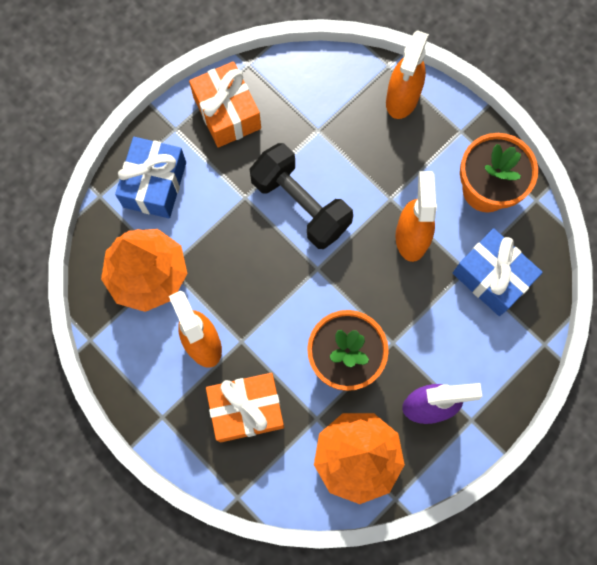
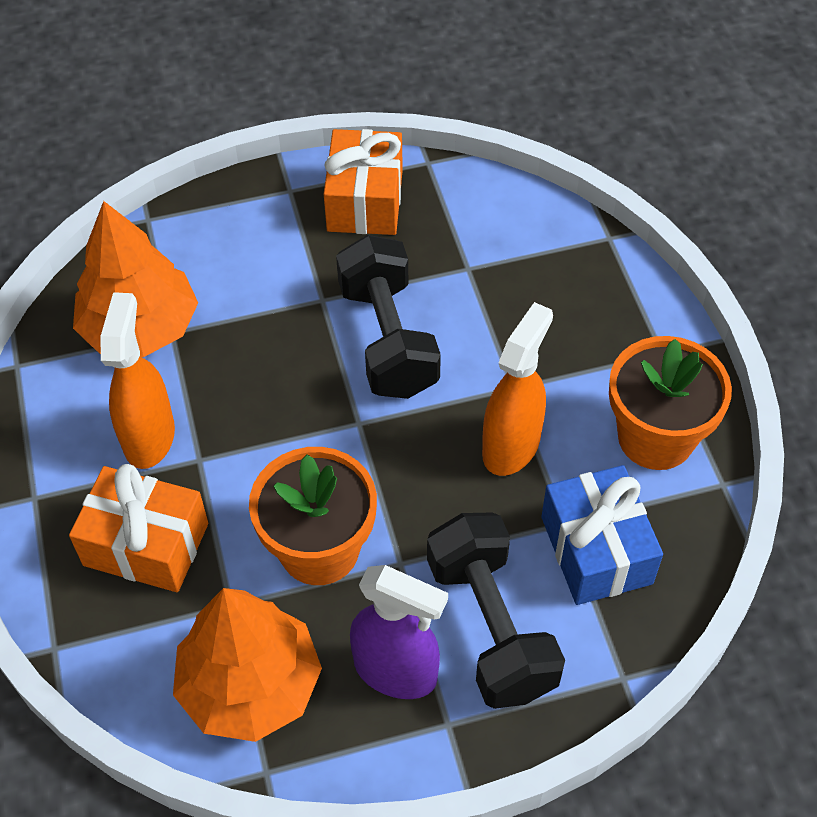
camera: 30 degrees right, 20 degrees down
blue gift [115,137,186,218] -> none
orange spray bottle [386,30,429,119] -> none
none -> black dumbbell [427,513,565,709]

